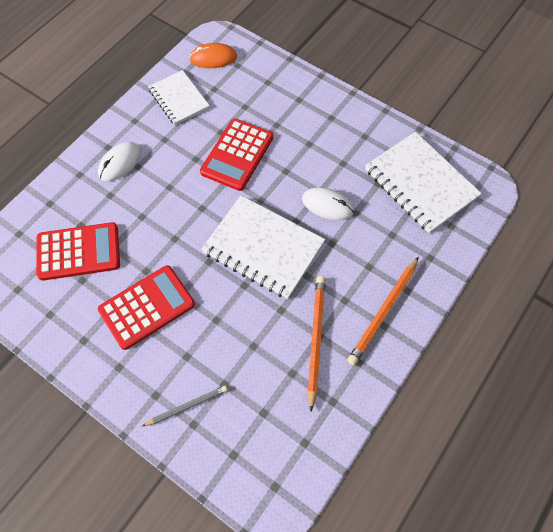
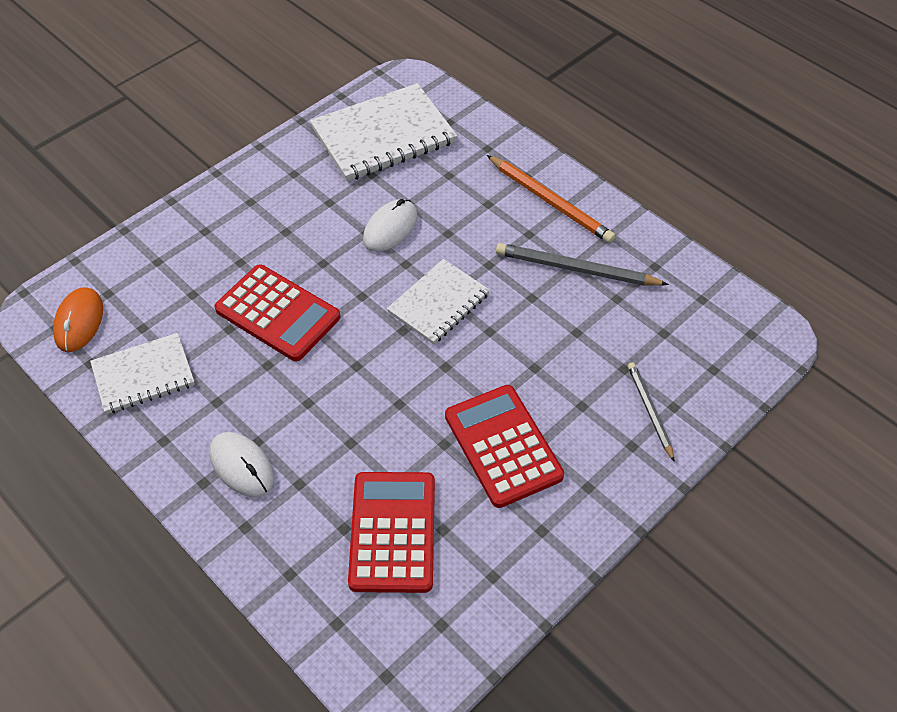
camera: 80 degrees left, 10 degrees down
white notebook [201,196,325,299] -> white notebook [387,259,490,344], size x0.62
orange pencil [308,276,325,411] -> grey pencil [496,243,669,286]

